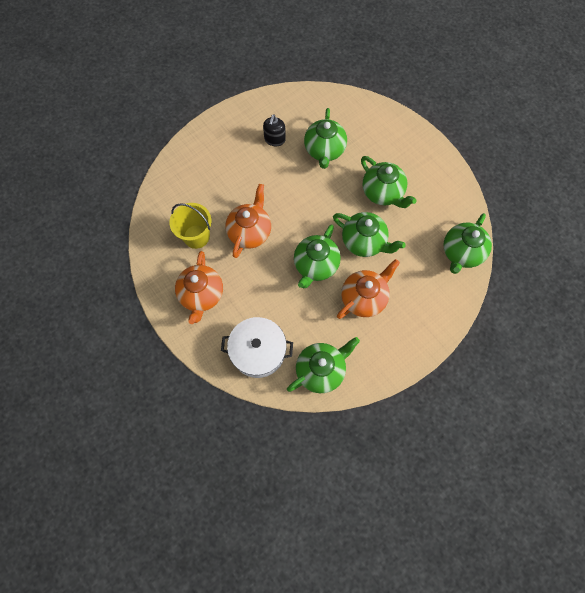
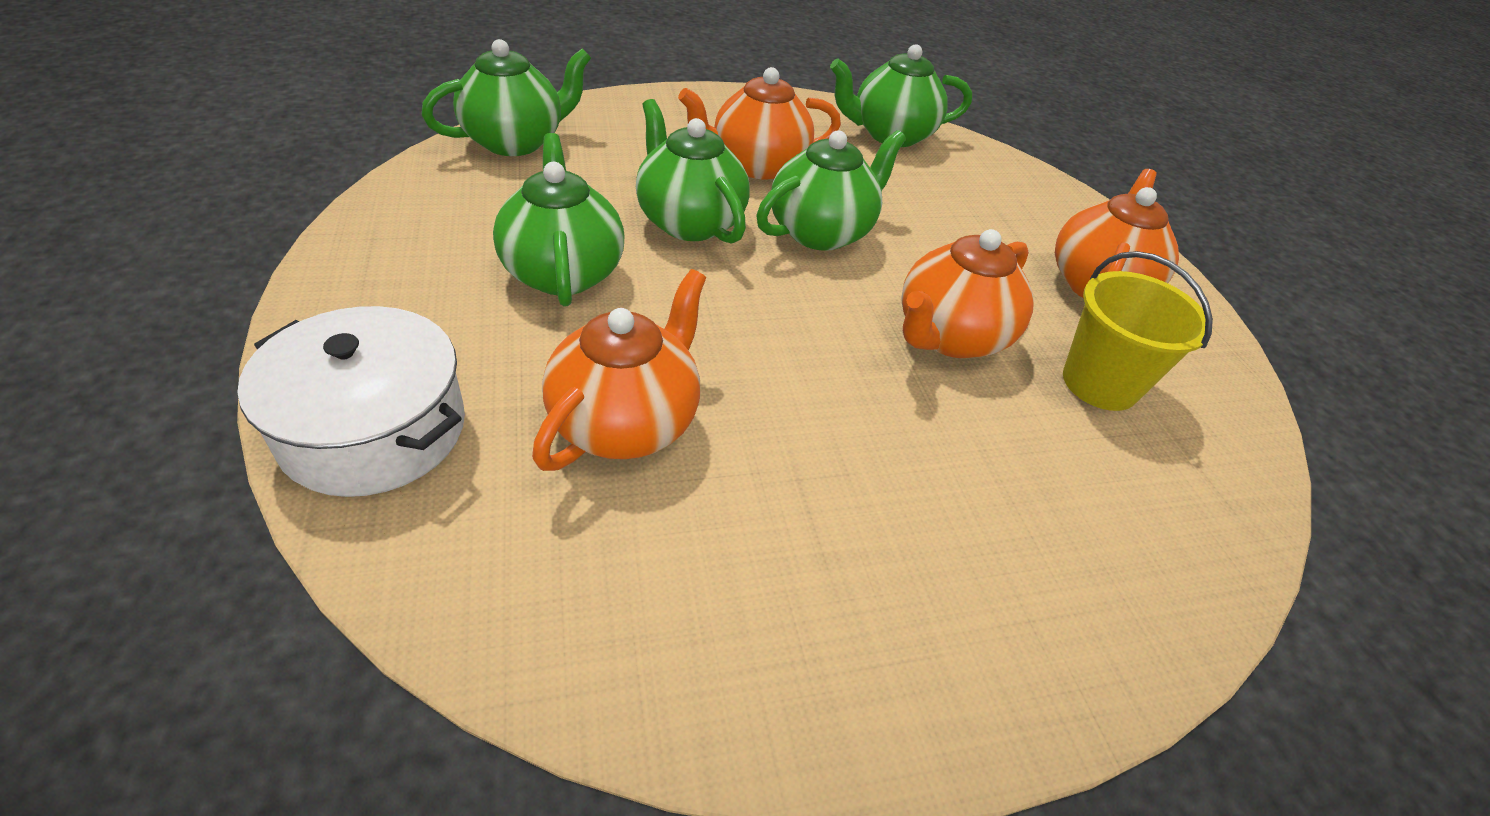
camera: 160 degrees left, 25 degrees down
white pot [221,317,293,378] -> white pot moved to [237,306,465,497]
black soap dispenser [263,114,286,146] -> none
green teapot [304,108,347,169] -> orange teapot [532,269,706,471]

